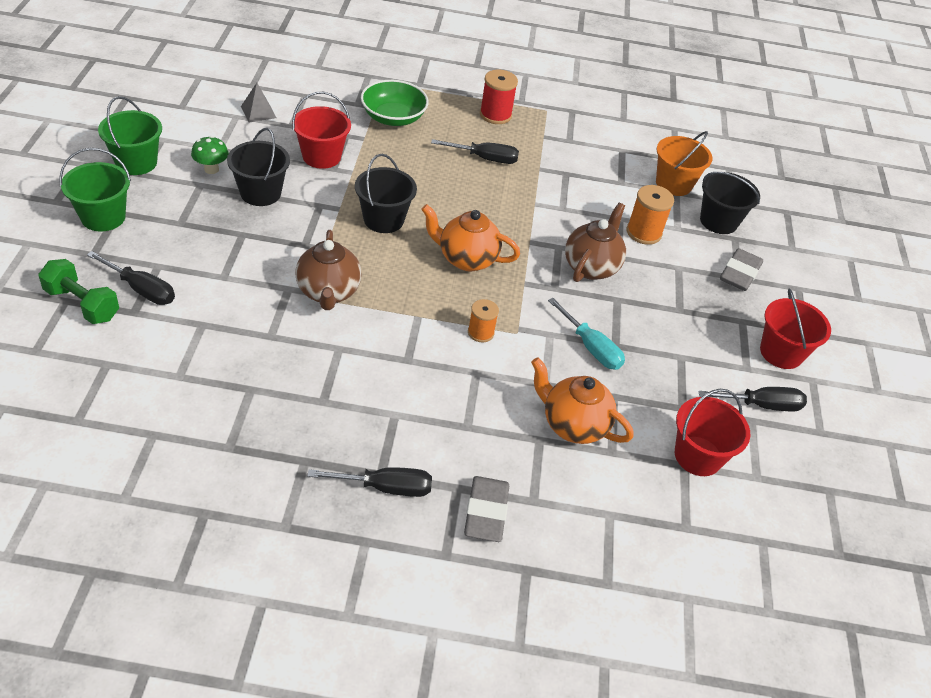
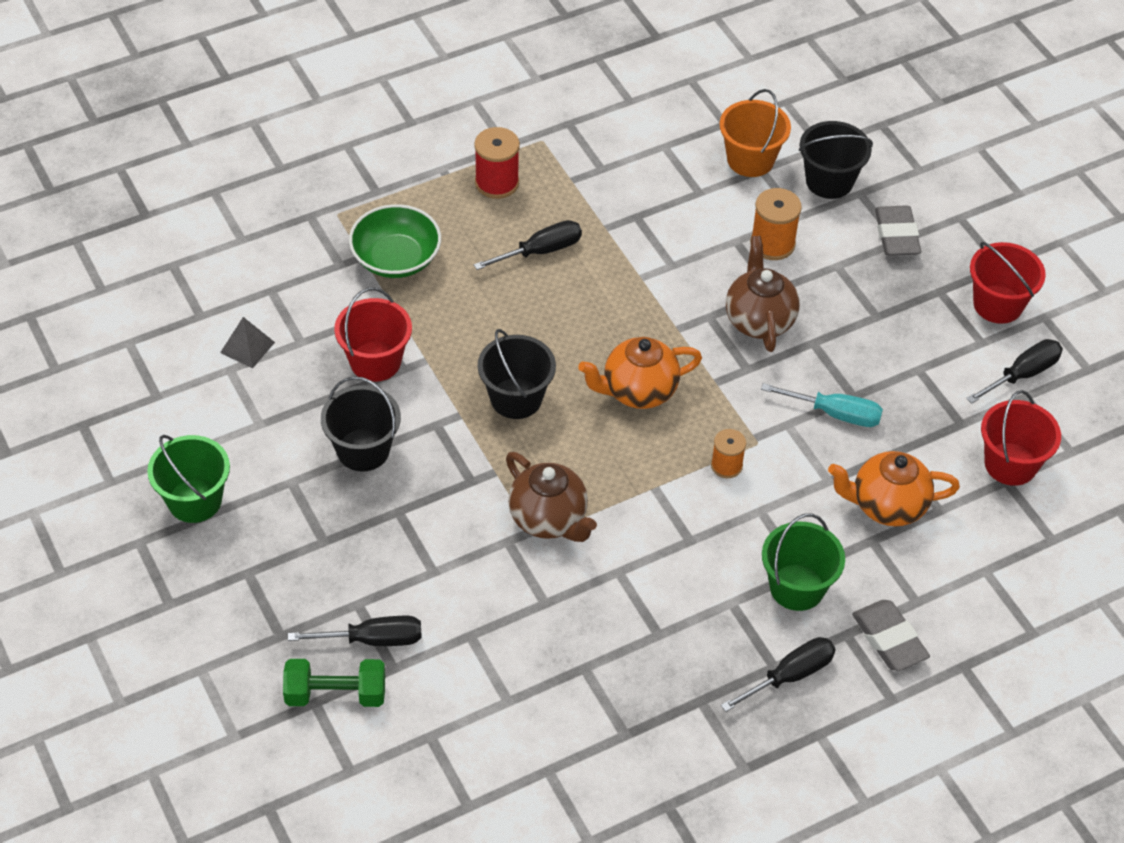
camera: 30 degrees left, 5 degrees up
green bucket [59,148,131,231] -> green bucket moved to [762,513,845,611]
green mushroom [191,136,229,174] -> none

